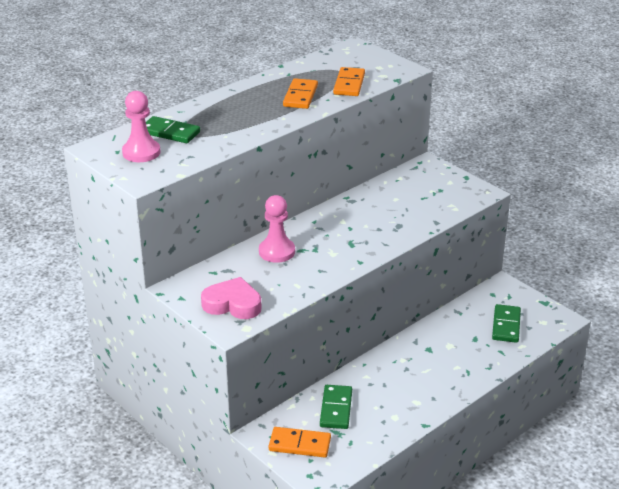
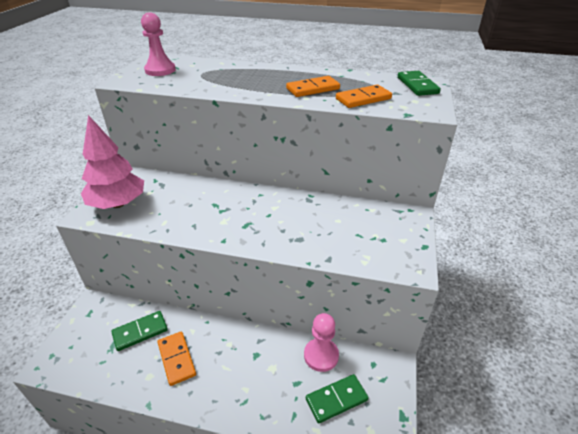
camera: 55 degrees right, 5 degrees up
green domino [146,116,200,143] -> green domino moved to [398,71,441,96]
pink heart [201,277,261,319] -> pink tree [81,115,144,209]
pink pawn [259,195,295,263] -> pink pawn moved to [304,313,339,372]
orange domino [269,427,331,458] -> orange domino moved to [158,331,196,386]

